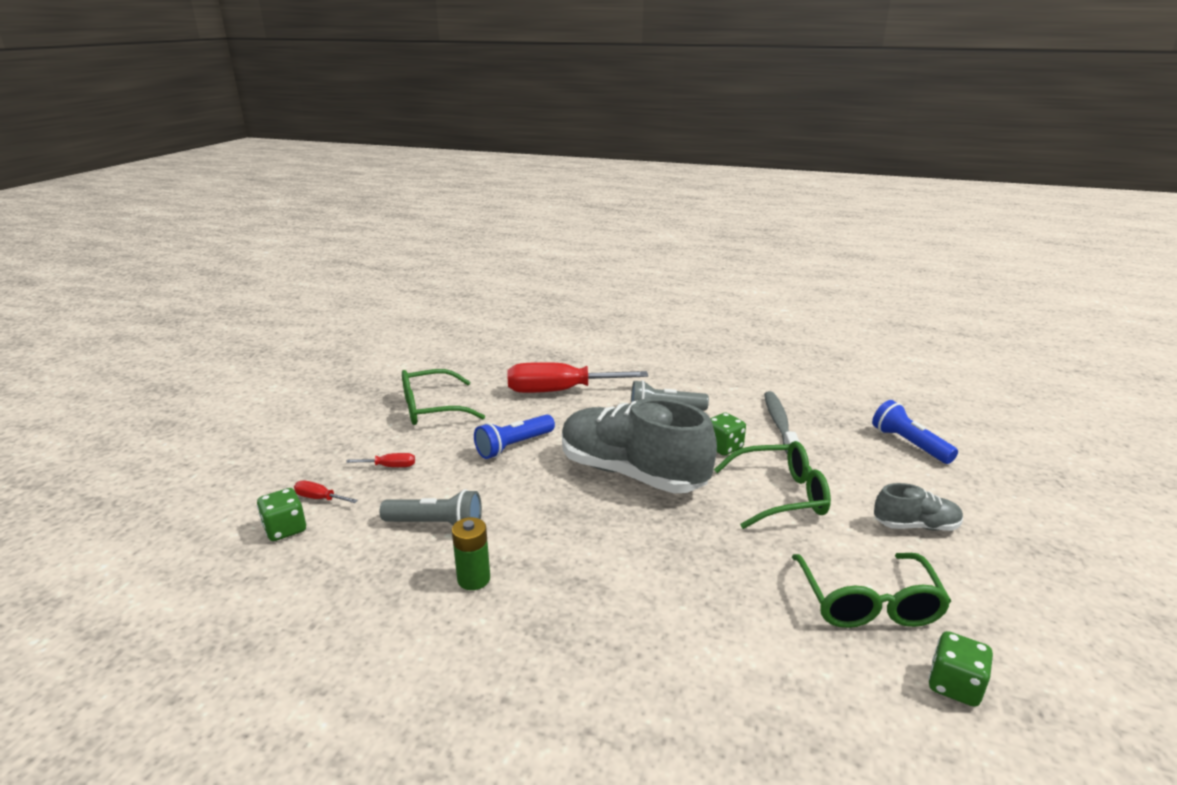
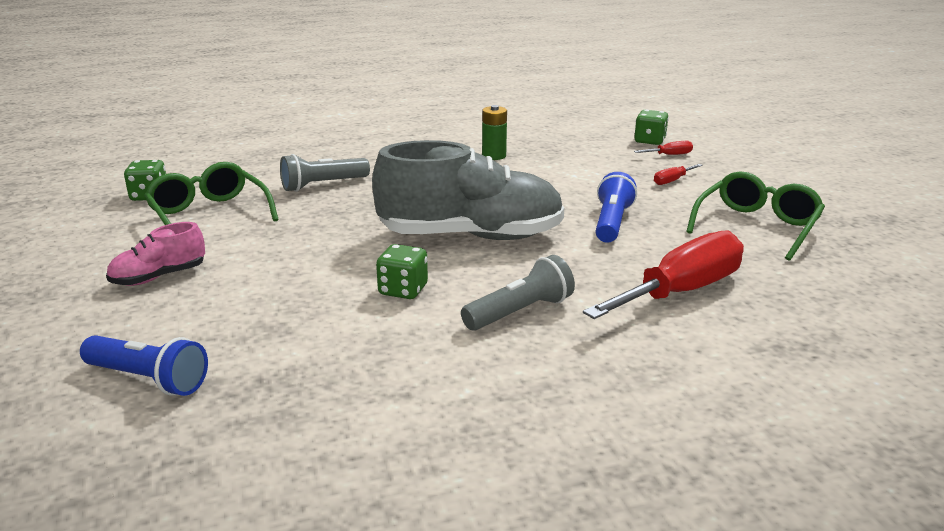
camera: 145 degrees right, 0 degrees up
grey flashlight [380,489,482,525] -> grey flashlight moved to [280,154,370,192]
green glasses [714,441,831,529] -> none
grey toothbrush [764,391,800,454] -> none
grey shoe [874,483,963,531] -> pink shoe [106,222,205,286]

